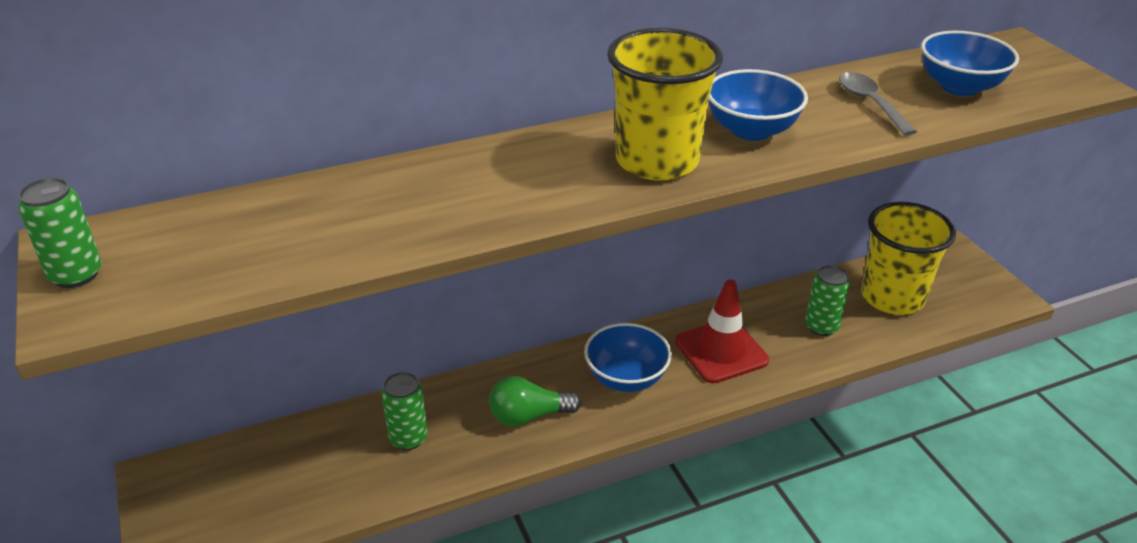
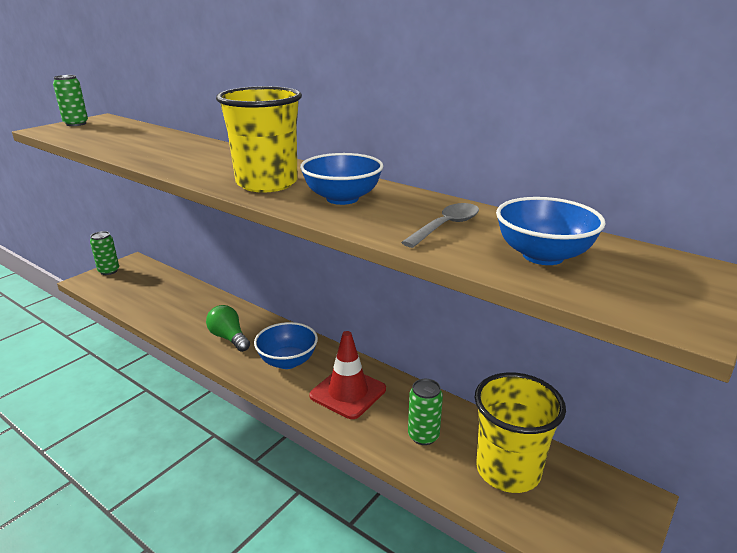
camera: 60 degrees right, 10 degrees down
green can [381,372,428,450] -> green can moved to [90,231,119,275]

